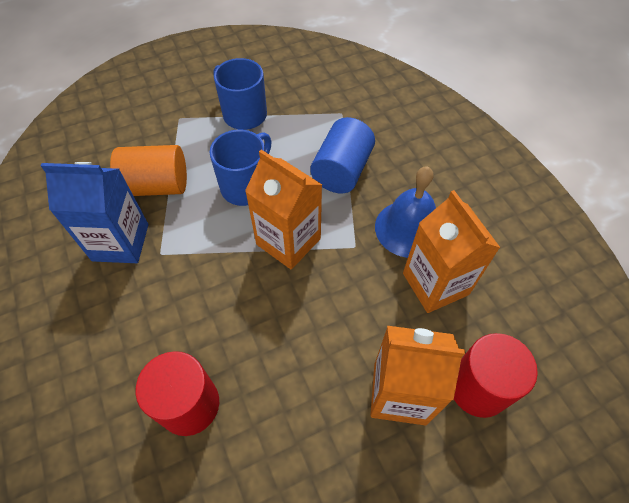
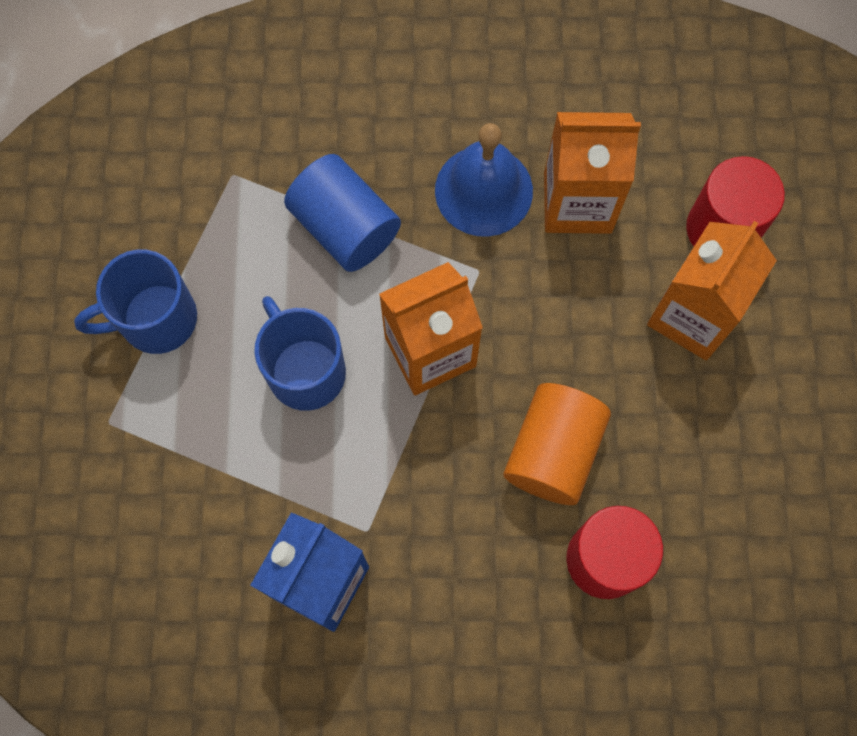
camera: 65 degrees left, 15 degrees up
orange cylinder [110,145,187,196] -> orange cylinder moved to [503,383,611,505]

